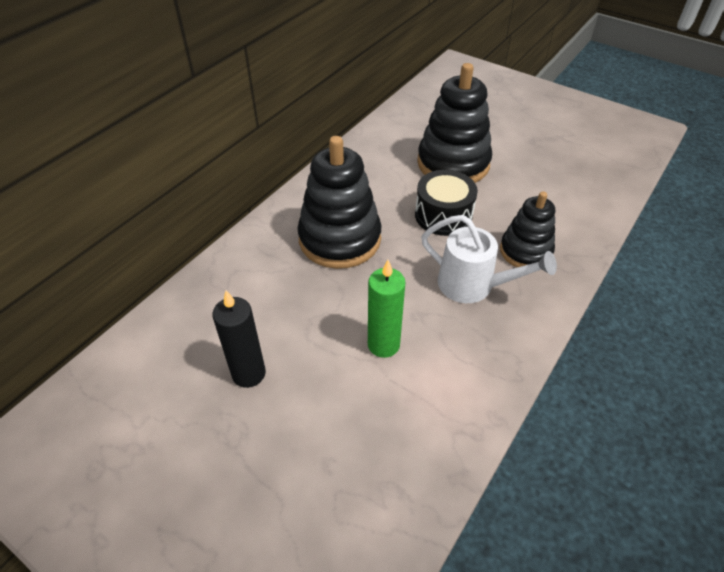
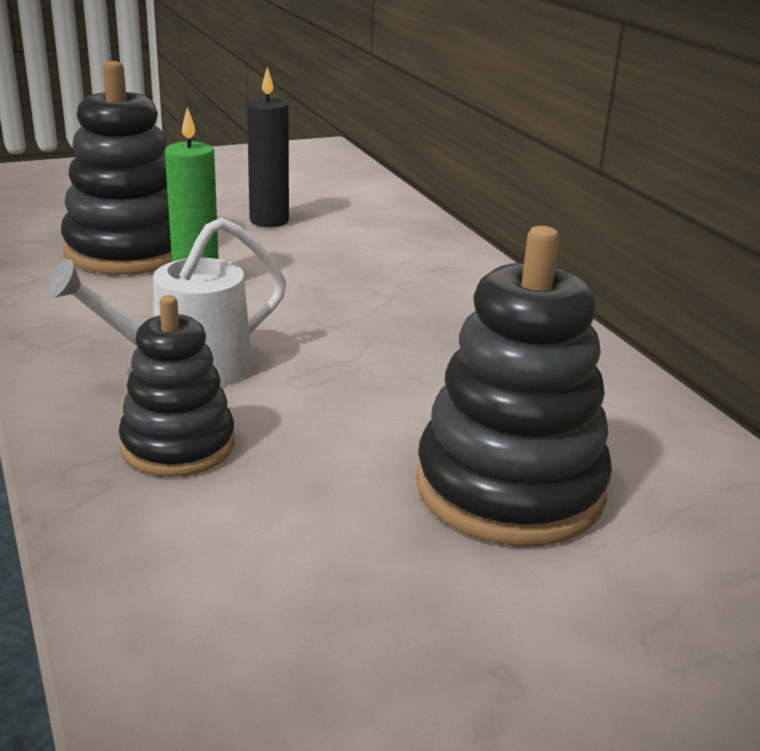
camera: 120 degrees right, 20 degrees down
black stacking toy [297,136,381,269] -> black stacking toy moved to [61,61,172,275]
black drum [415,170,478,236] -> none

